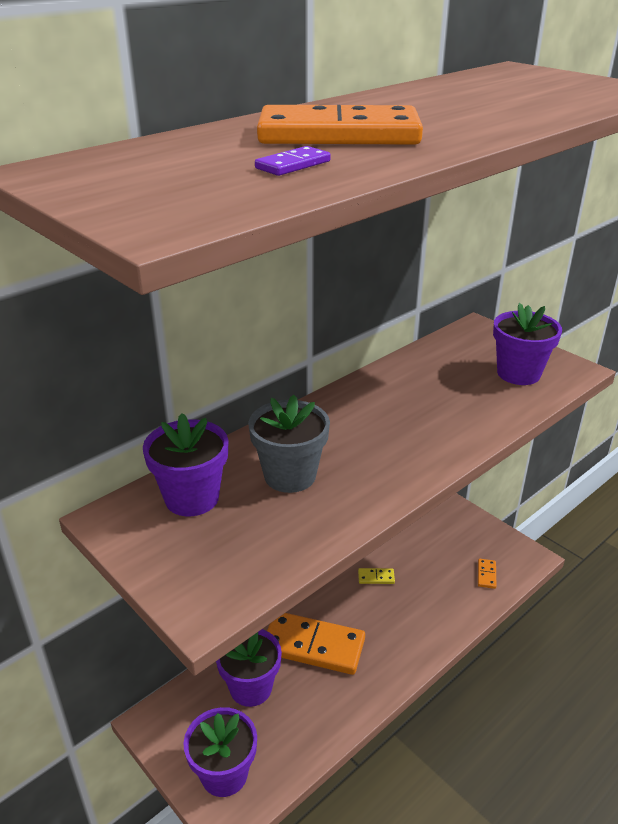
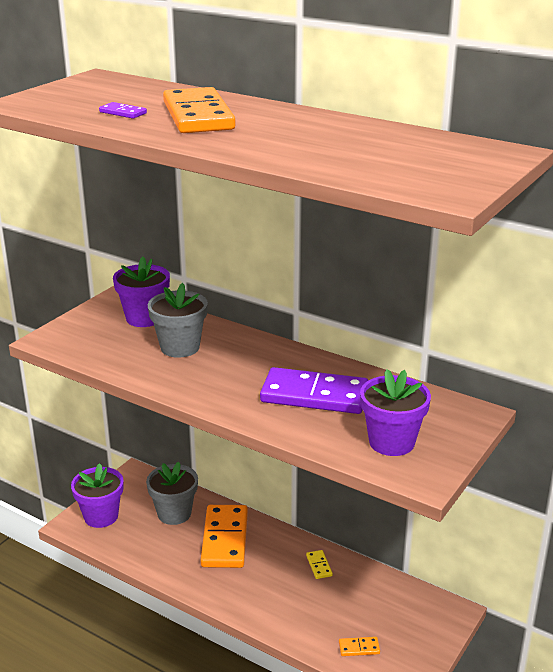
camera: 75 degrees right, 5 degrees down
purple flower pot [216,629,282,707] -> grey flower pot [146,462,198,525]
none -> purple domino [260,367,368,414]

